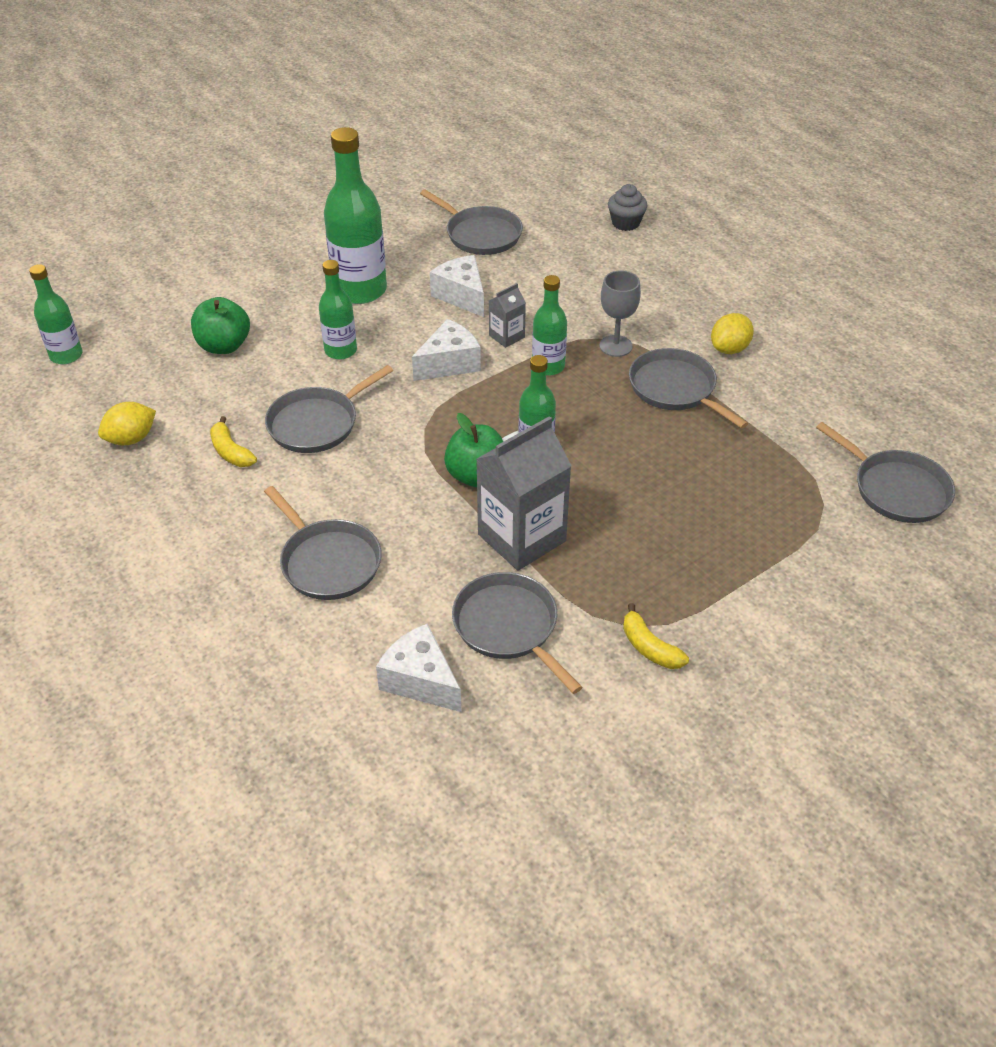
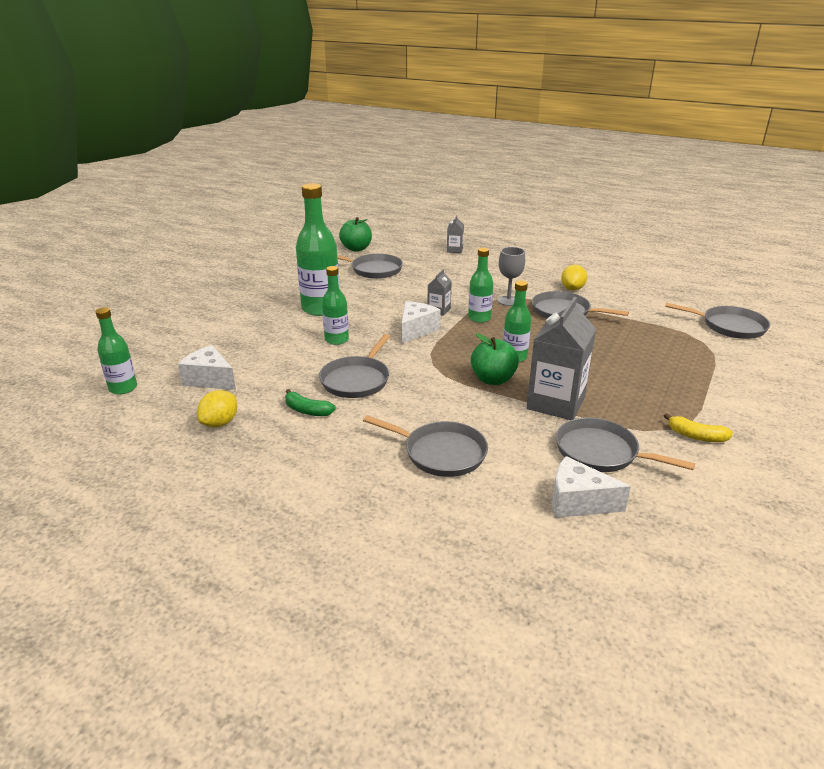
camera: 25 degrees left, 15 degrees down
green apple [191,297,250,354] -> green apple moved to [339,217,372,251]
yellow banana [210,416,257,467] -> green banana [285,389,336,416]
white cheese [430,255,484,317] -> white cheese moved to [178,345,236,390]
grey cupcake [608,184,647,231] -> grey carton [447,215,464,253]

